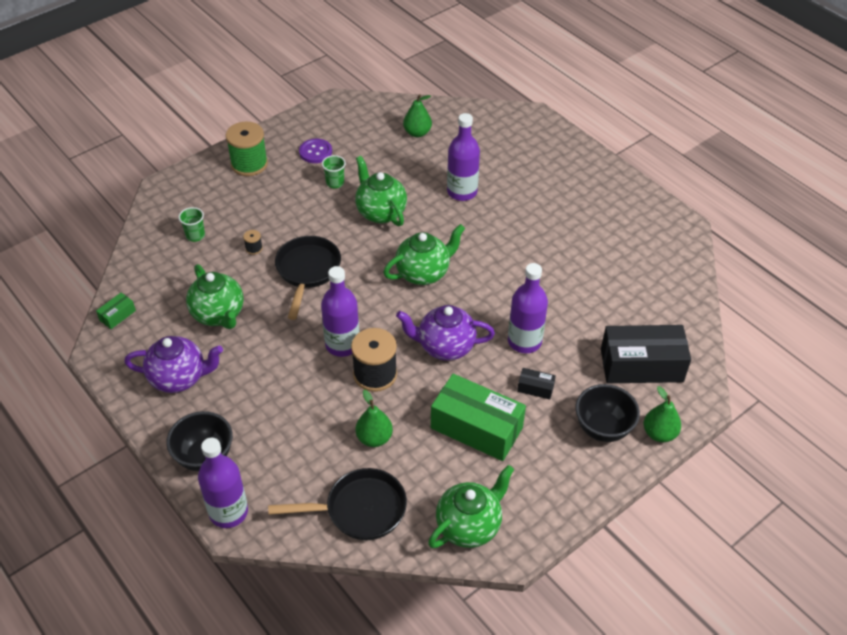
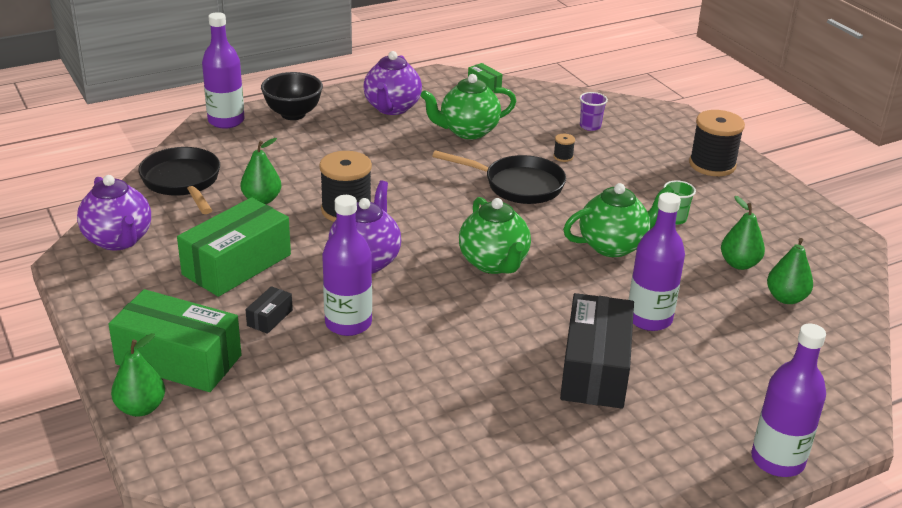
camera: 100 degrees right, 15 degrees down
green cup [178,207,205,242] -> purple cup [580,92,608,131]
green spool [226,122,268,176] -> black spool [689,110,745,176]
black pan [268,468,407,540] -> black pan turned 150 degrees clockwise [138,147,220,214]
purple button [299,139,332,163] -> none
purple bottle [321,266,359,357] -> purple bottle moved to [751,323,826,477]
green teapot [428,465,514,548] -> purple teapot [77,175,151,250]
black bowl [575,384,640,442] -> green box [108,289,242,392]
black box [601,325,691,383] -> black box moved to [560,293,634,409]
none -> green pear [721,196,765,270]

